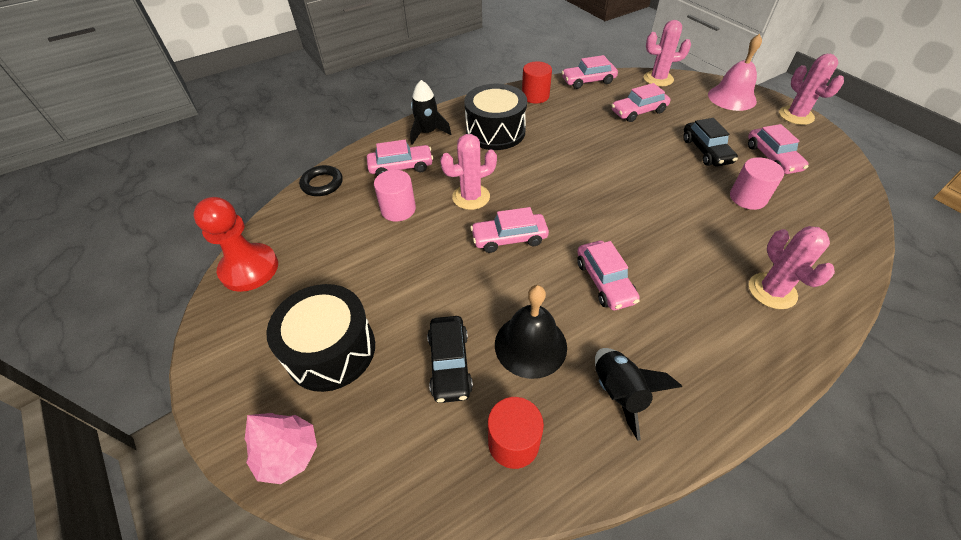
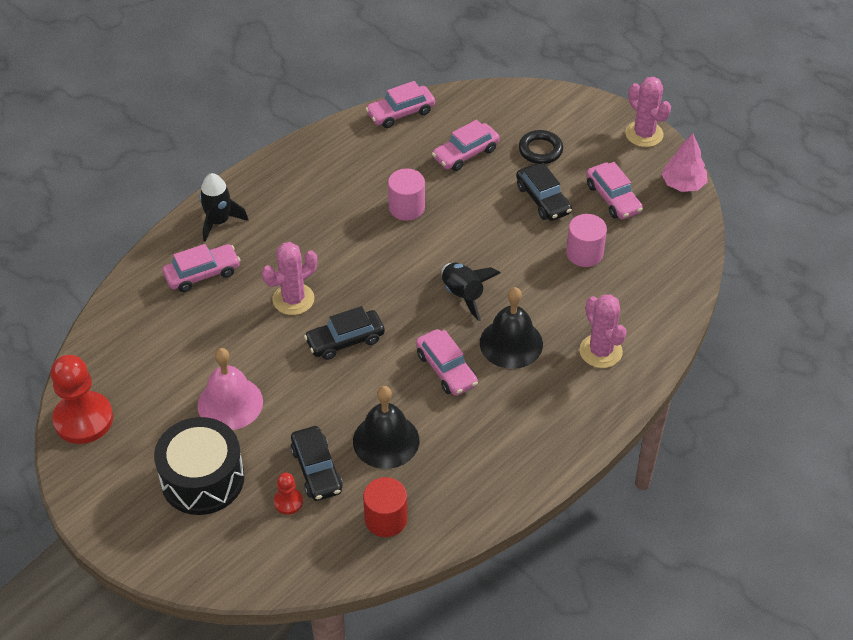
camera: 15 degrees left, 0 degrees up
pink tree [245,413,317,484] -> pink tree moved to [661,134,708,192]
black ring [299,165,343,196] -> black ring moved to [519,130,563,164]
pink cylinder [374,170,416,222] -> pink cylinder moved to [388,168,425,221]
black drum [464,84,527,150] -> none
pink car [470,207,549,253] -> black car [304,306,385,360]
red cylinder [522,62,552,104] -> none
black rocket [595,348,682,441] -> black rocket moved to [441,263,500,321]
pink cactus [644,20,691,87] -> none
pink bell [708,34,762,111] -> pink bell moved to [198,348,263,430]
none -> red pawn [274,473,303,515]
none -> black bell [480,287,543,369]

